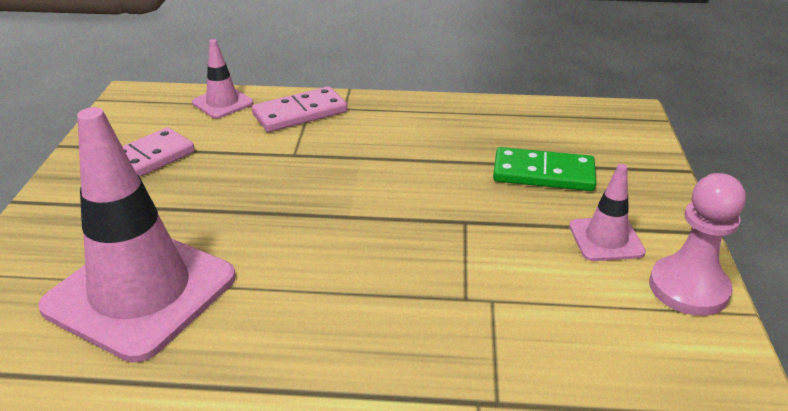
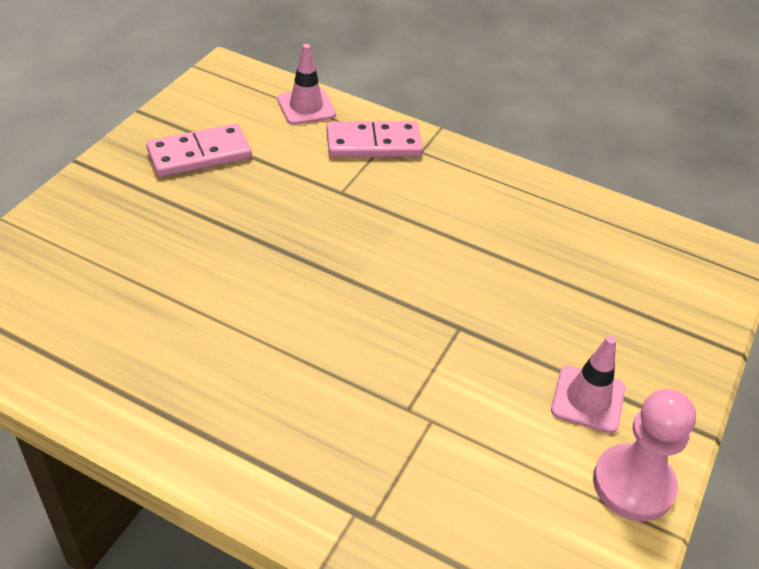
camera: 20 degrees right, 10 degrees up
pink traffic cone [38,107,236,362] -> none
green domino [493,147,596,191] -> none

